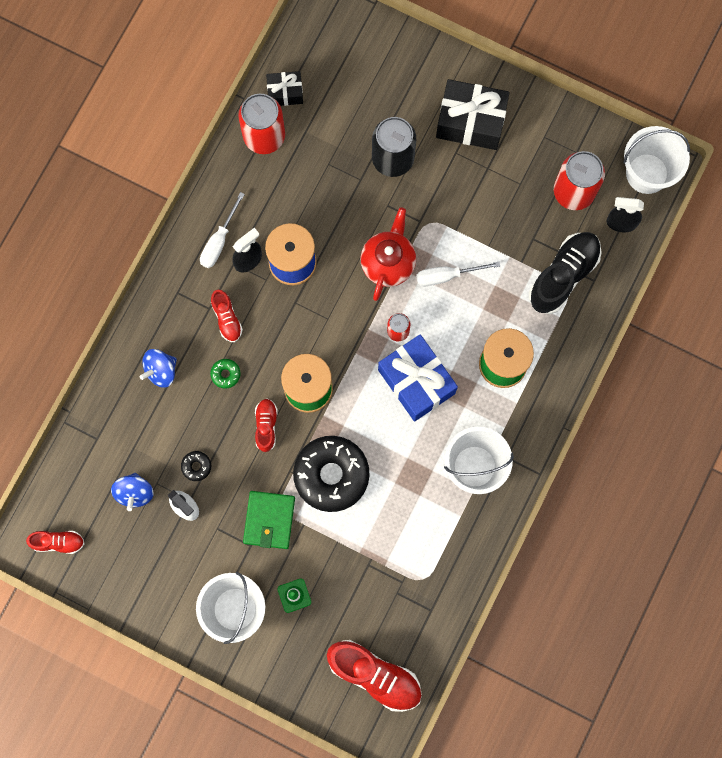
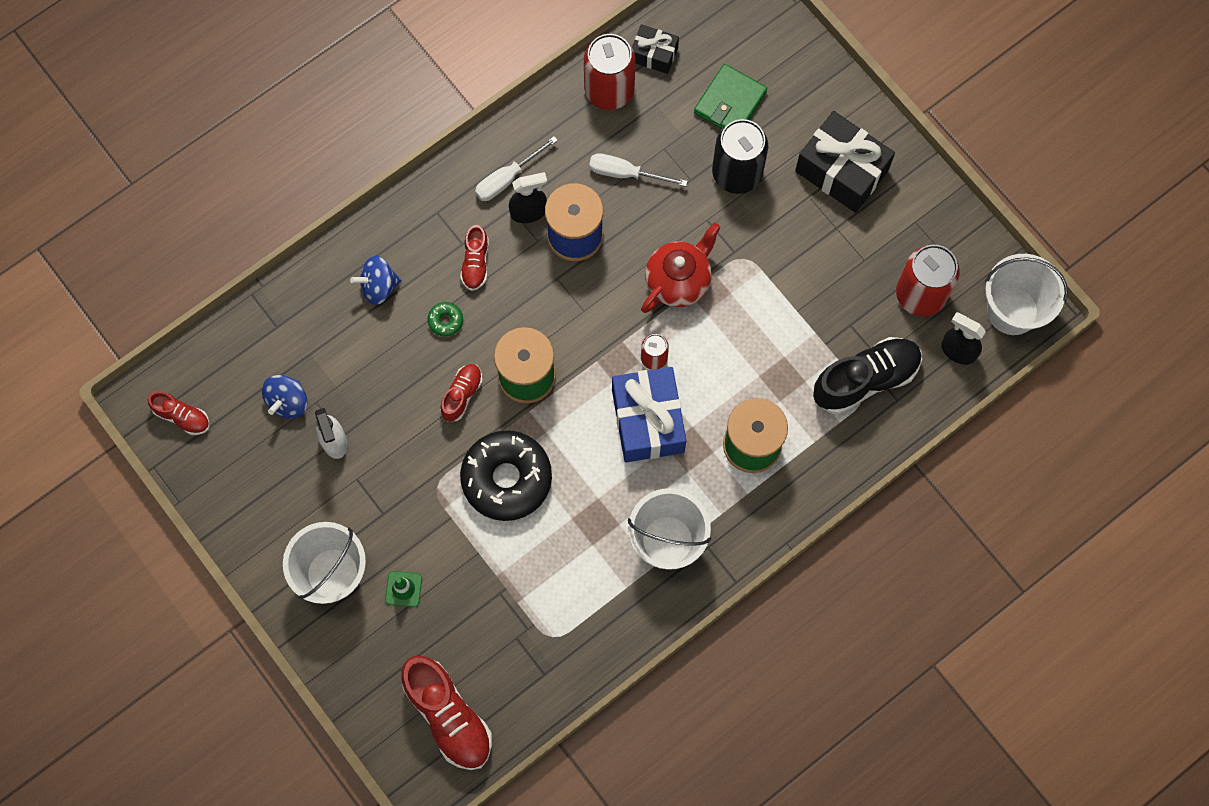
camera: 25 degrees right, 5 degrees down
black donut [181,451,211,481] -> none
green wallet [243,491,295,549] -> green wallet moved to [694,64,767,129]
white screwdriver [416,262,500,286] -> white screwdriver moved to [589,153,688,187]

